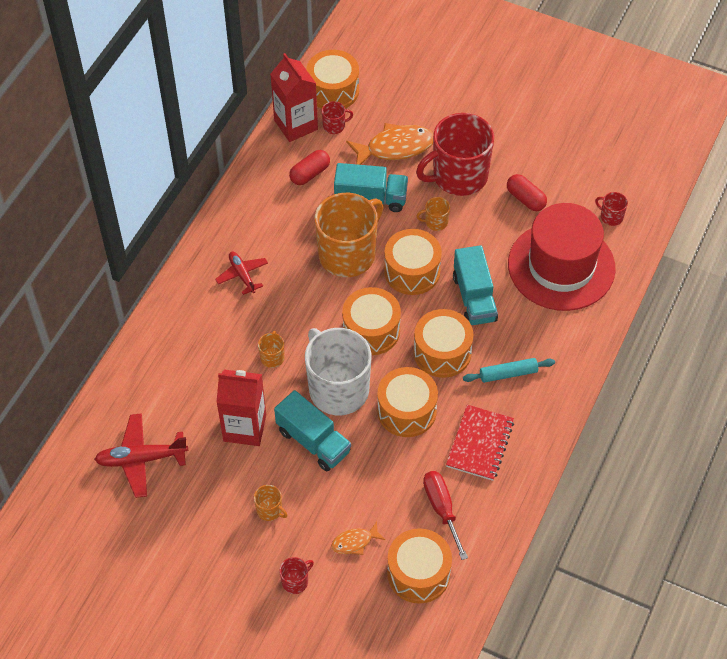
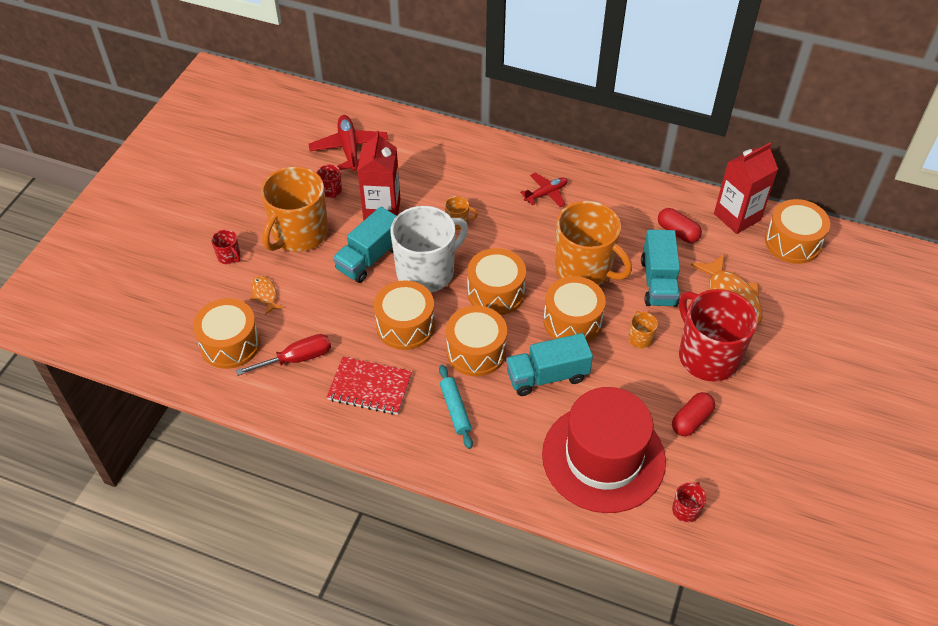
camera: 85 degrees right, 5 degrees down
orange mug [254,485,288,521] -> orange mug [261,166,328,252], size x2.45
red mug [322,101,353,134] -> red mug moved to [317,165,342,198]

